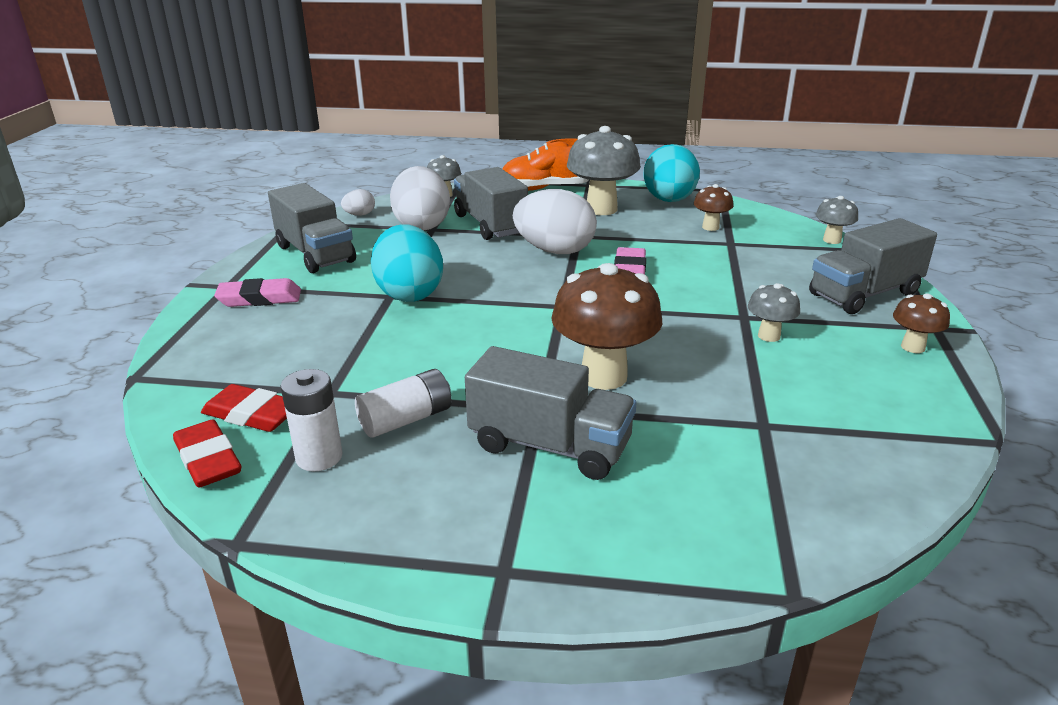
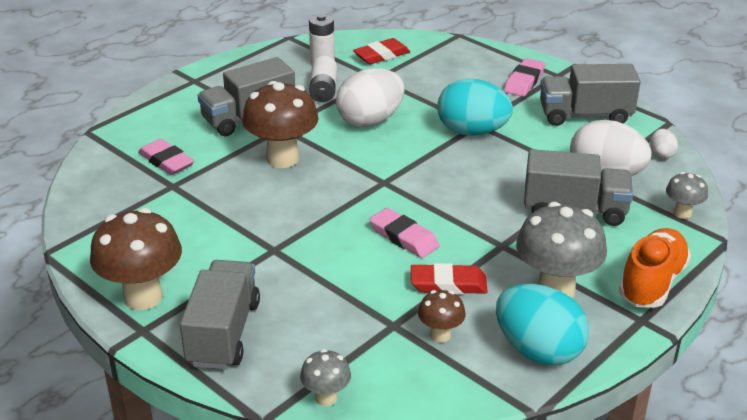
camera: 125 degrees right, 5 degrees up
red eraser [173,419,241,488] -> red eraser moved to [411,263,488,294]
white egg [513,189,597,254] -> white egg moved to [336,68,405,128]
grey mushroom [748,283,800,342] -> none
brown mushroom [893,293,950,353] -> brown mushroom [90,208,182,310], size x1.96
none -> pink eraser [138,139,194,175]

